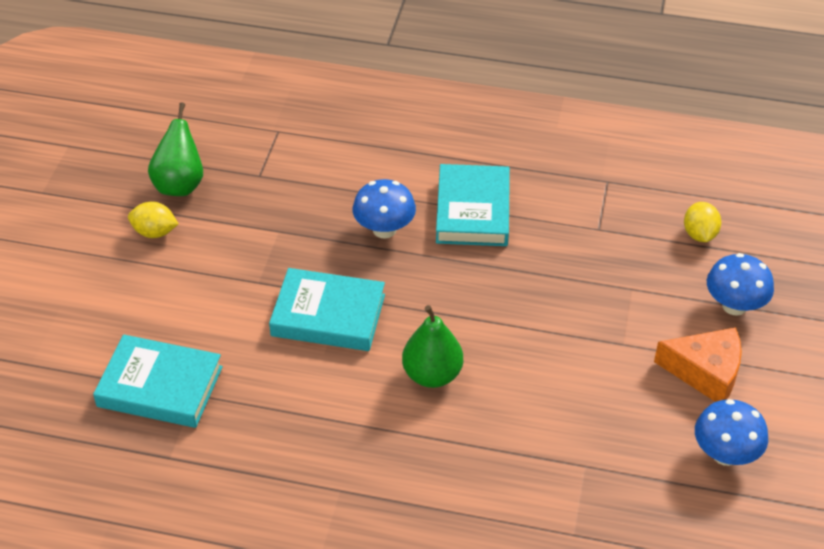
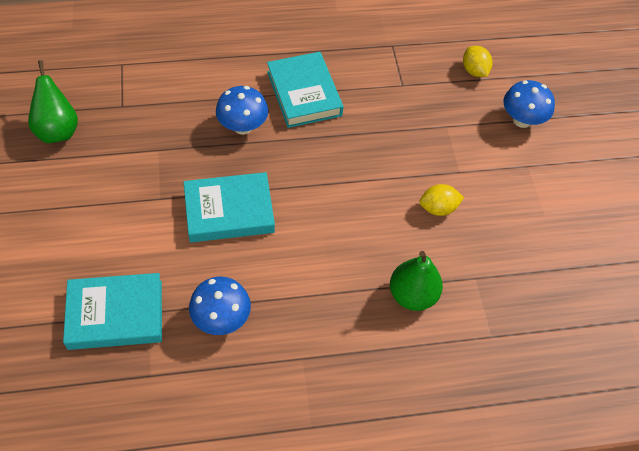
camera: 25 degrees left, 10 degrees up
yellow lemon [128,201,179,238] -> yellow lemon moved to [419,184,464,216]
green pear [402,305,463,388] -> green pear moved to [390,251,443,311]
orange cheese [654,327,742,402] -> none
blue mushroom [695,399,768,466] -> blue mushroom moved to [189,277,251,335]

